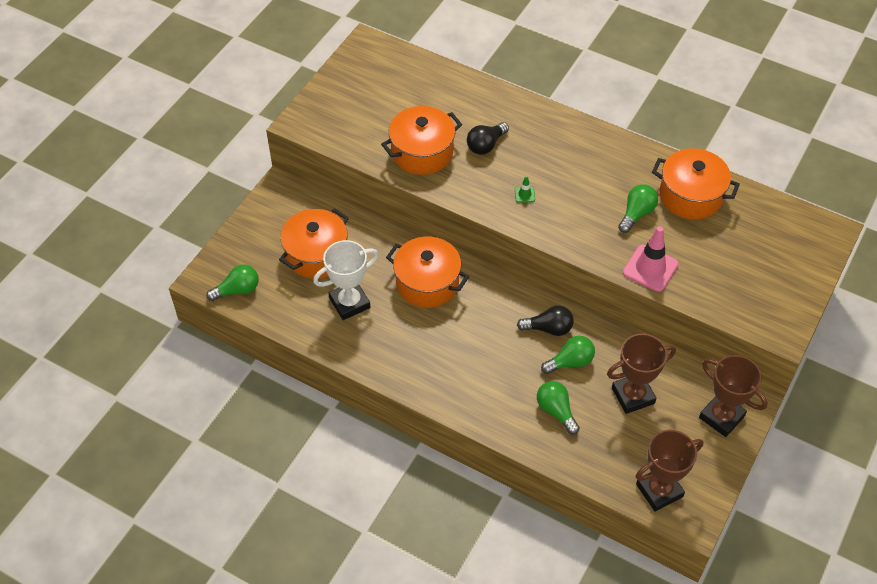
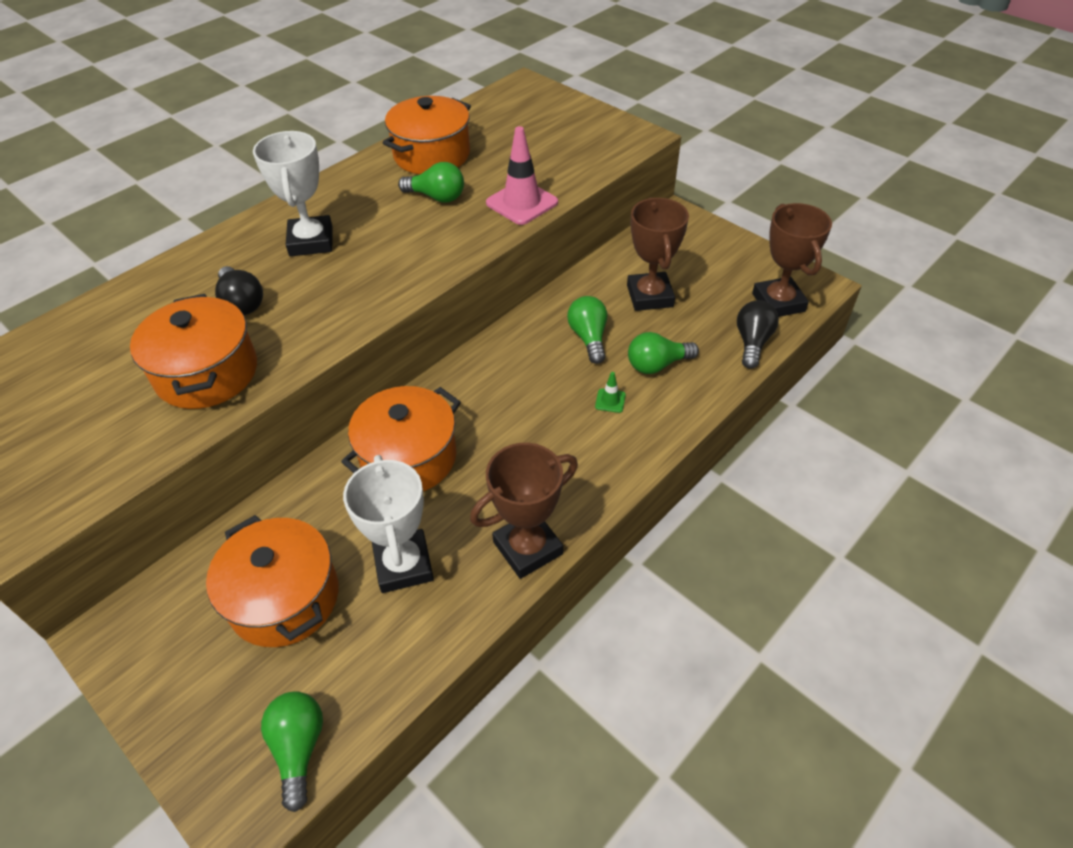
camera: 75 degrees left, 5 degrees down
green traffic cone [515,176,535,203] -> green traffic cone moved to [595,372,626,413]
black light bulb [517,305,574,336] -> black light bulb moved to [737,300,779,369]
green light bulb [618,184,658,233] -> green light bulb turned 150 degrees clockwise [398,162,464,203]
brown trophy [699,355,768,437] -> brown trophy moved to [470,443,578,579]
none -> white trophy [253,131,333,256]

